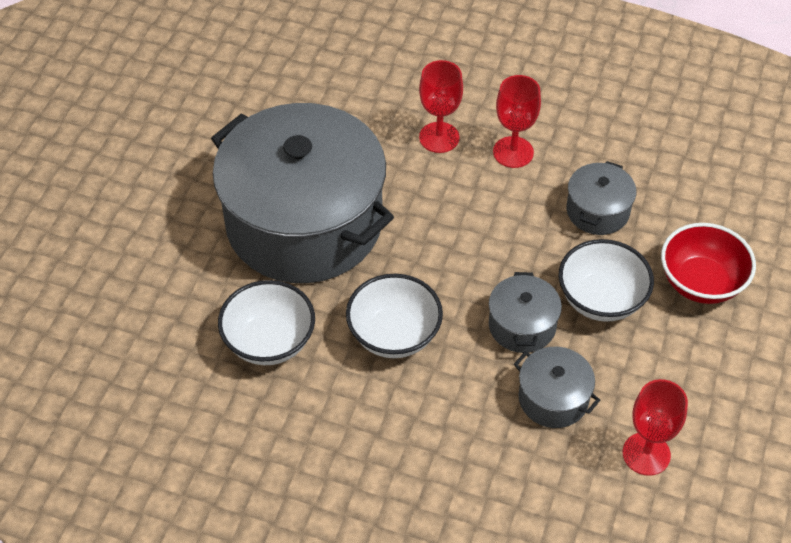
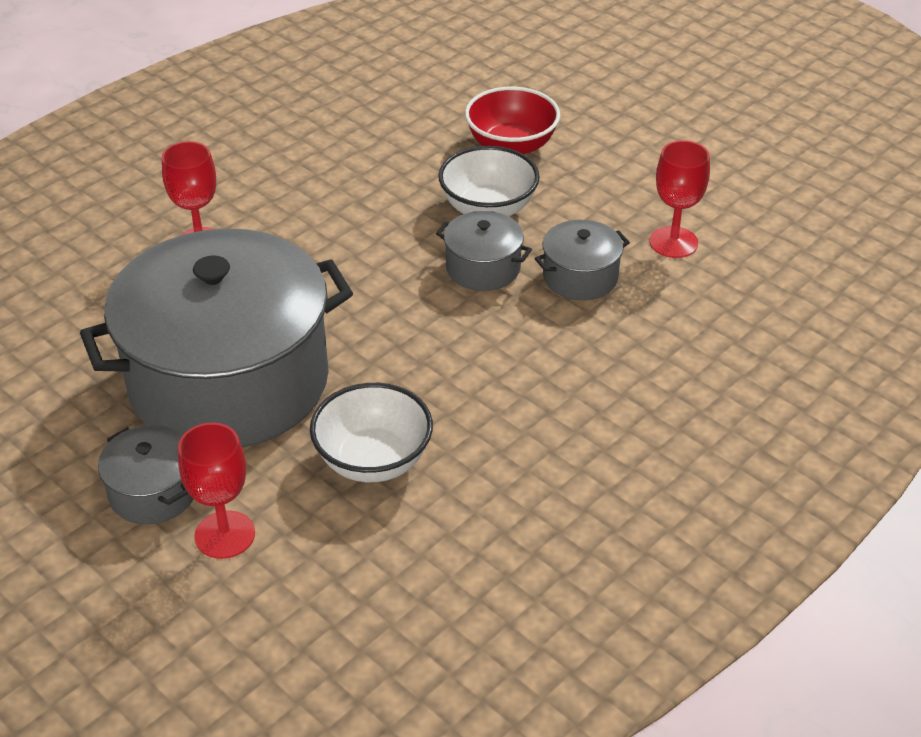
camera: 65 degrees left, 10 degrees down
white bowl [346,274,443,358] -> none
red goblet [493,75,541,168] -> red goblet moved to [178,423,255,559]
grey pot [566,161,636,235] -> grey pot moved to [98,425,193,524]

